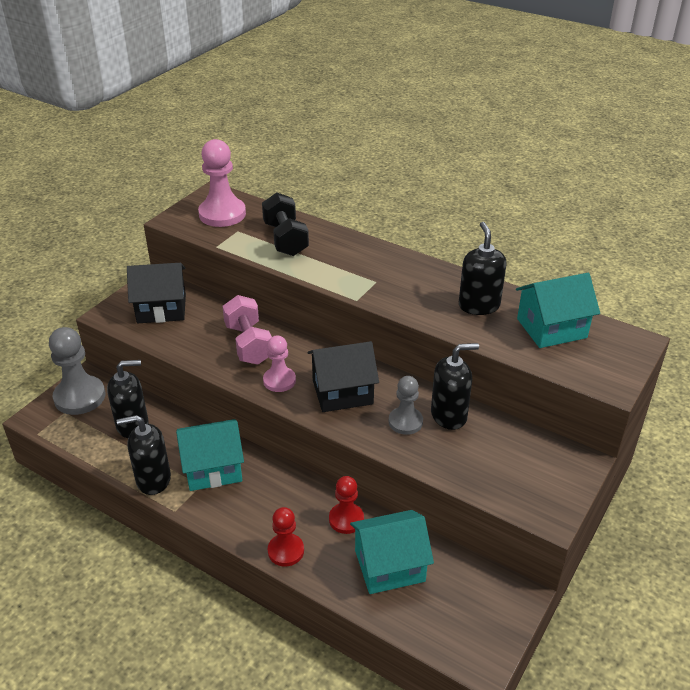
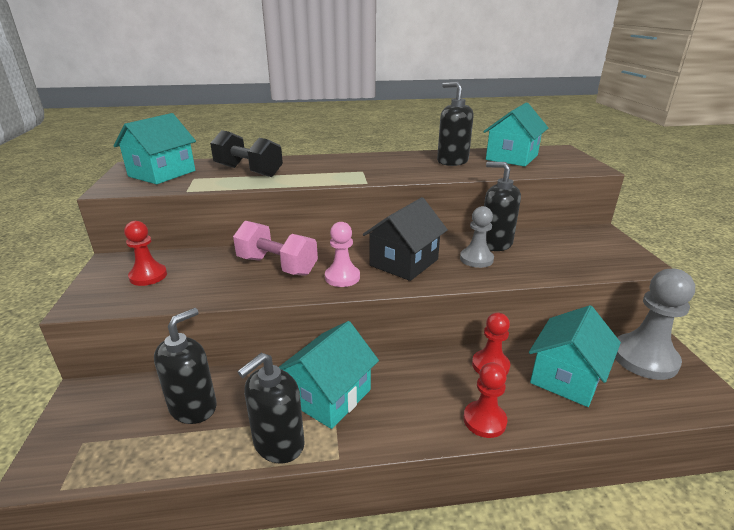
camera: 40 degrees left, 10 degrees down
grey pawn [49,327,105,415] -> grey pawn moved to [615,269,695,380]
black house [127,263,186,323] -> red pawn [124,221,167,286]
pink pawn [198,139,246,227] -> turquoise house [113,113,196,184]
black soap dispenser [431,343,479,430] -> black soap dispenser turned 90 degrees counterclockwise [484,161,521,251]

